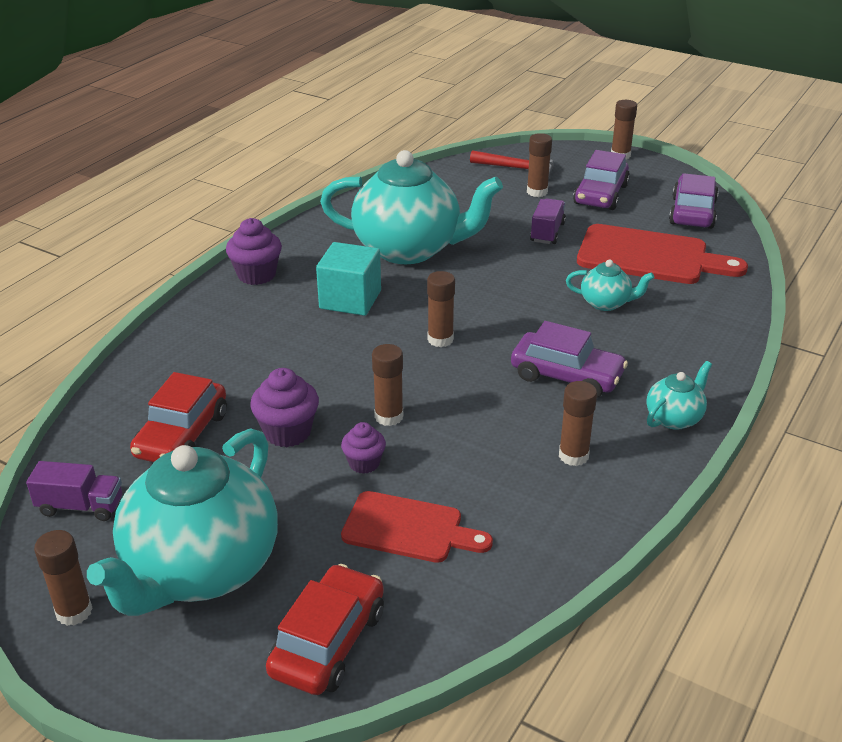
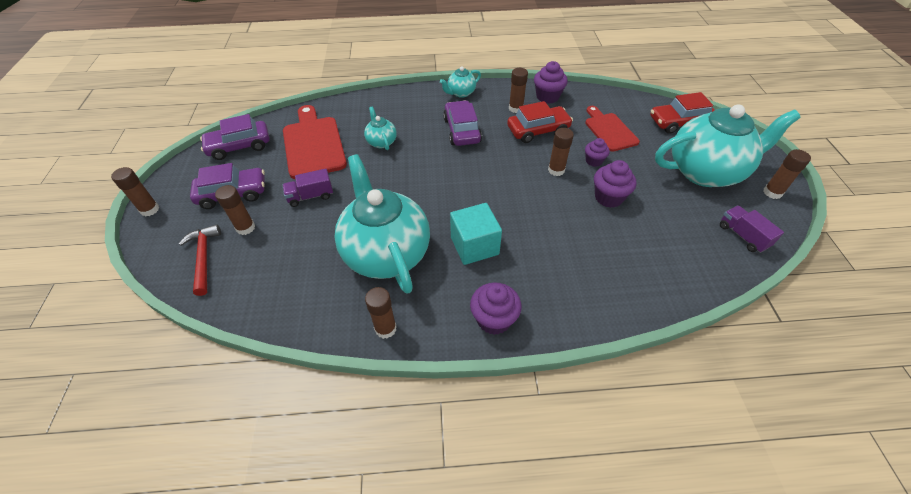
camera: 125 degrees left, 15 degrees up
red car [130,372,227,462] -> red car moved to [507,101,573,143]
brown glue stick [427,271,455,347] -> brown glue stick moved to [365,287,397,339]
turquoise teapot [647,361,712,430] -> turquoise teapot turned 45 degrees counterclockwise [440,67,481,98]
none -> purple cupcake [534,61,568,104]

